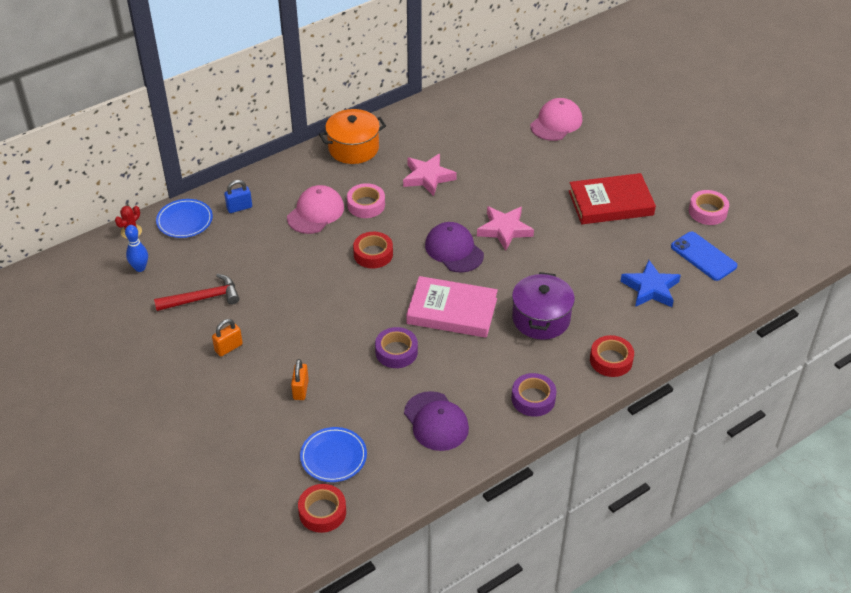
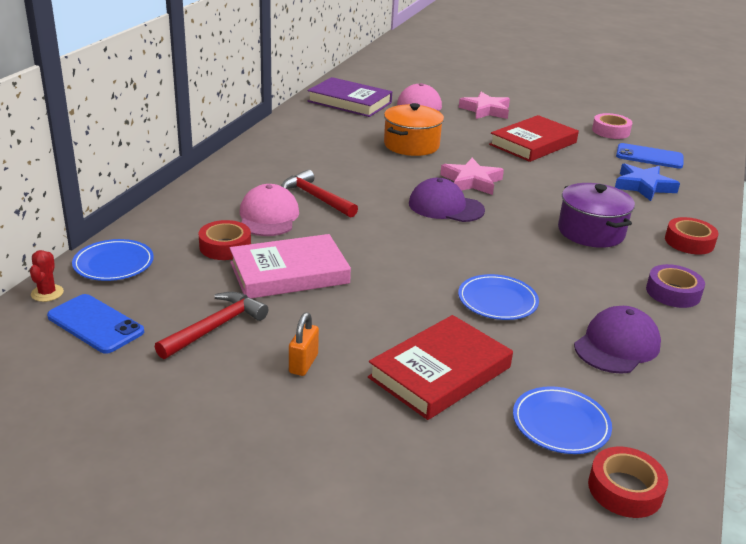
camera: 35 degrees left, 15 degrees down
blue bowling pin [125,225,148,272] -> blue phone [47,294,144,354]
blue padlock [224,180,252,213] -> none
orange padlock [291,359,309,400] -> red book [368,315,513,420]
orange pot [319,109,386,164] -> orange pot moved to [384,103,444,156]
pink tape [347,183,385,218] -> red hammer [281,169,358,217]
red tape [353,232,393,268] -> red tape moved to [198,220,251,260]
purple tape [375,327,418,368] -> blue plate [458,274,539,320]
pink star [403,154,457,196] -> pink star moved to [459,92,510,119]
purple cap [404,391,469,451] -> purple cap turned 75 degrees counterclockwise [574,306,661,374]
pink book [406,276,498,338] -> pink book moved to [230,234,351,298]
none -> purple book [307,77,392,117]

